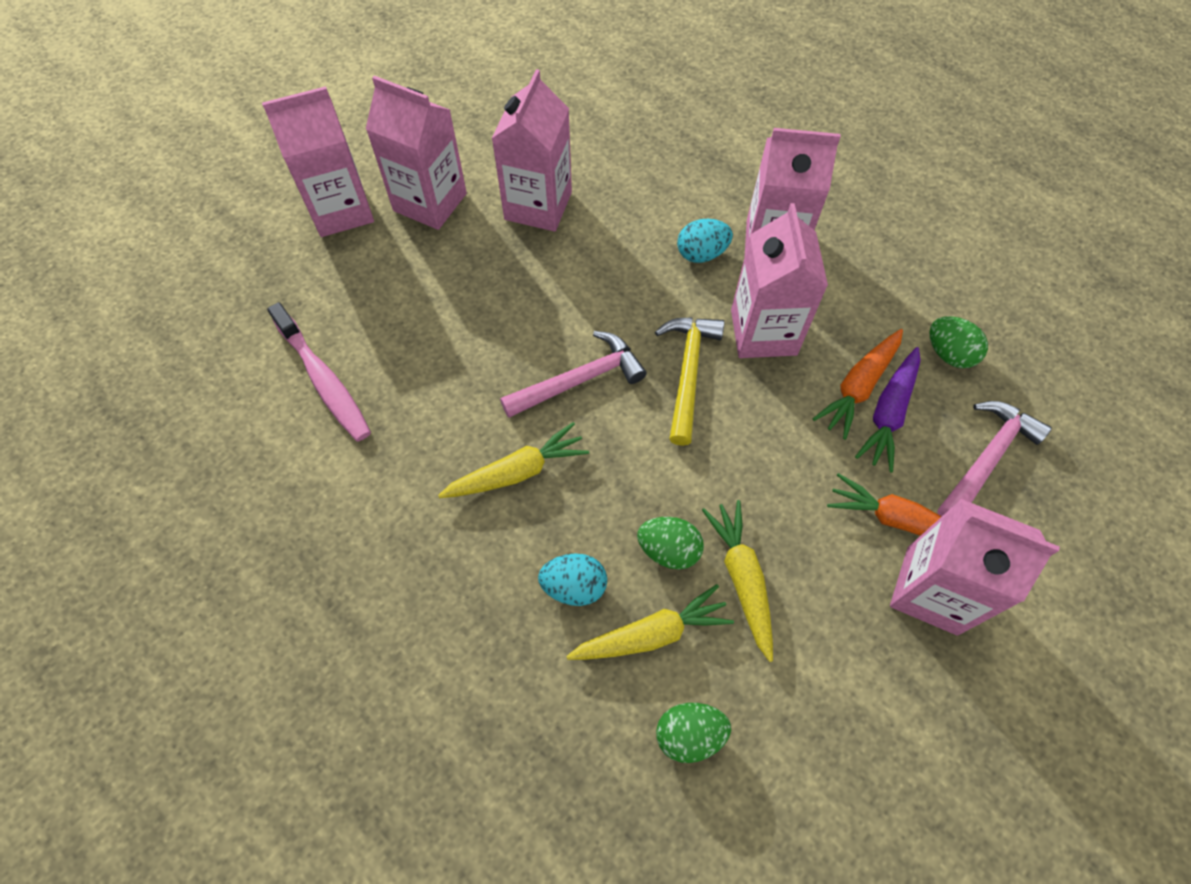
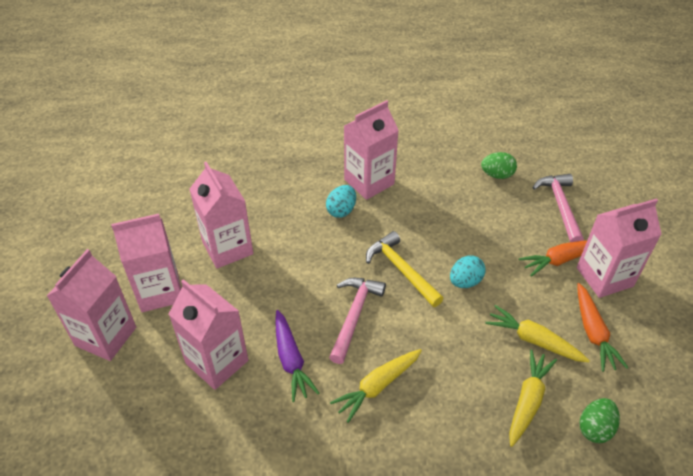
camera: 45 degrees left, 15 degrees down
pink toothbrush [267,302,371,442] -> none
yellow carrot [438,422,589,498] -> yellow carrot turned 150 degrees counterclockwise [330,349,422,423]
turquoise egg [538,553,607,606] -> turquoise egg moved to [450,256,486,288]
green egg [637,517,704,570] -> none
pink carton [731,203,828,358] -> pink carton moved to [169,279,248,390]
orange carrot [813,329,903,440] -> orange carrot moved to [577,283,628,372]
purple carrot [855,347,920,473] -> purple carrot moved to [275,310,319,402]

